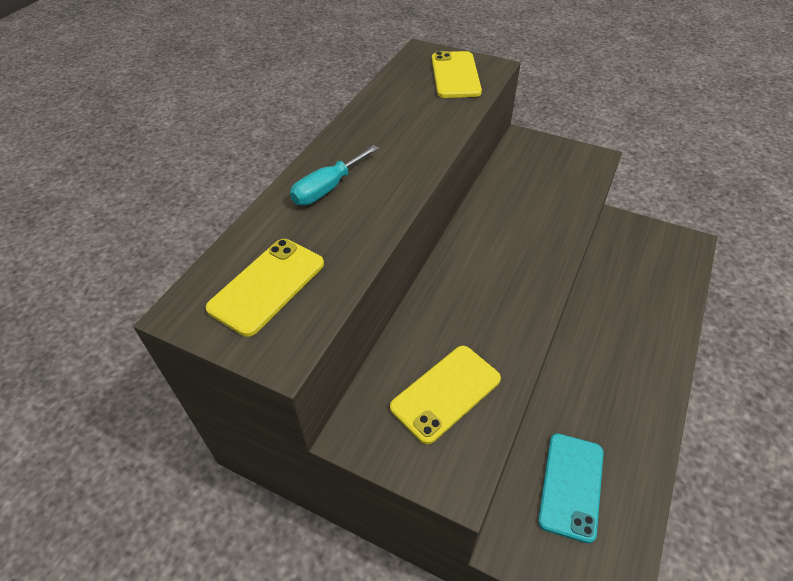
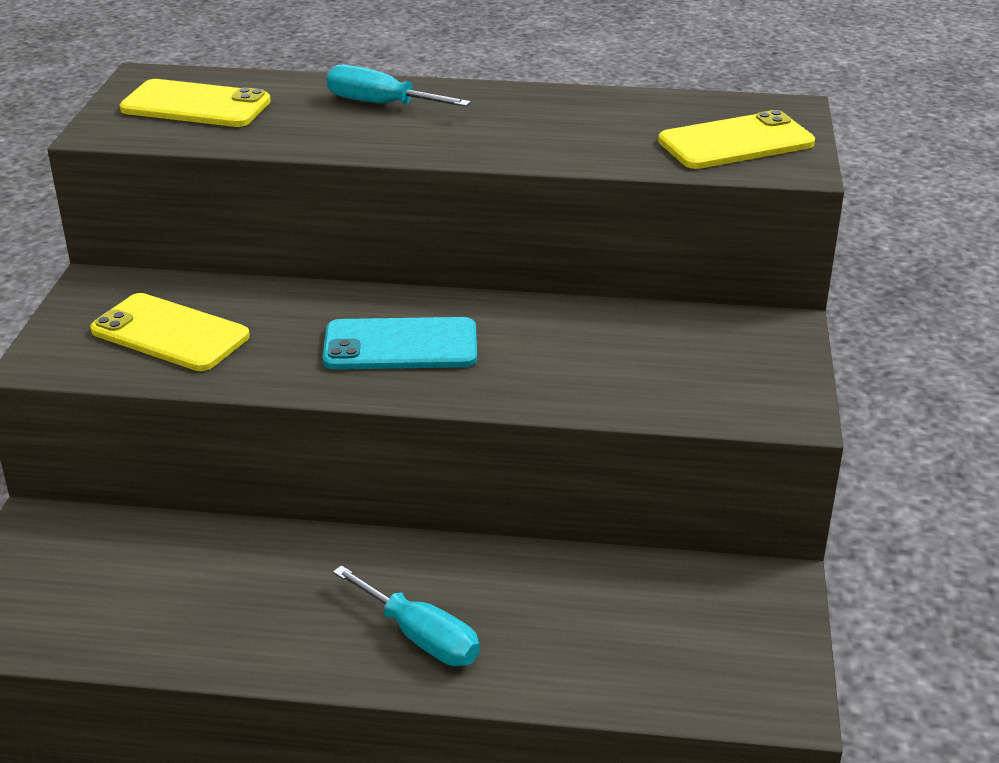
camera: 70 degrees right, 15 degrees down
turquoise phone [538,434,604,543] -> turquoise phone moved to [323,317,477,370]
none -> turquoise screwdriver [333,565,480,666]

